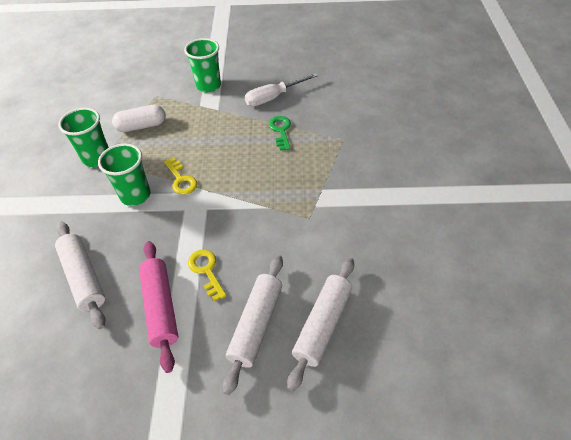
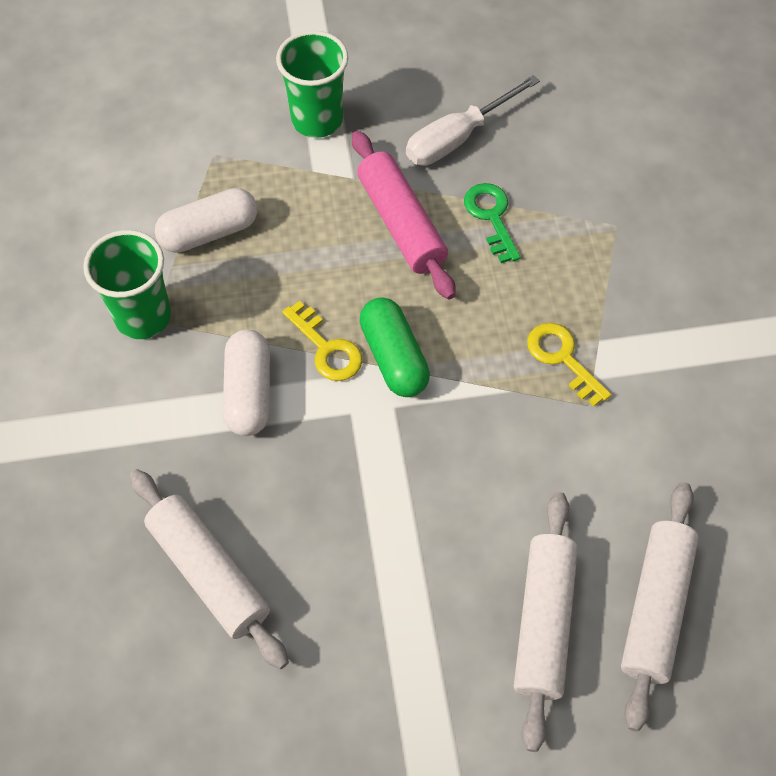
camera: 10 degrees left, 10 degrees up
green cup [98,143,150,206] -> white capsule [223,330,270,436]
pink rolling pin [139,241,178,373] -> pink rolling pin moved to [352,131,456,300]
yellow key [188,249,227,301] -> yellow key moved to [527,323,611,406]
none -> green capsule [359,297,430,397]

